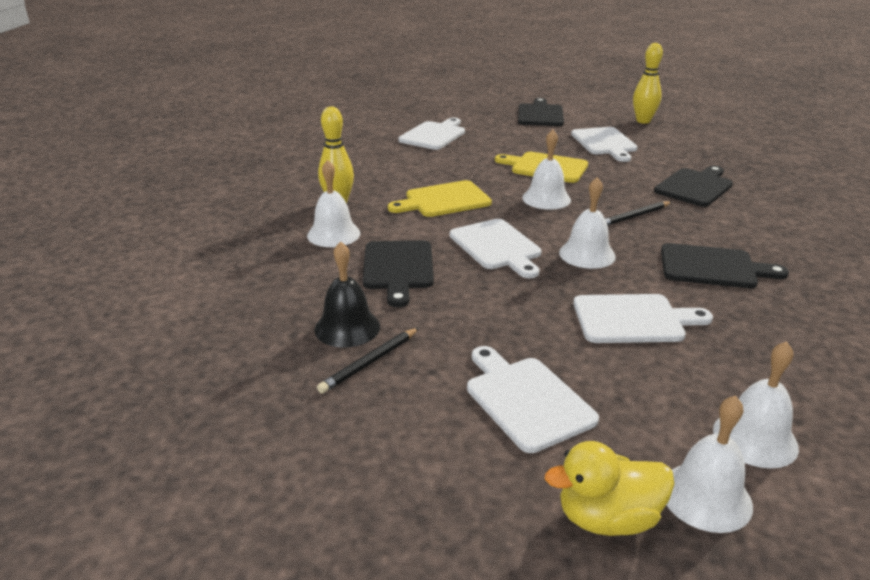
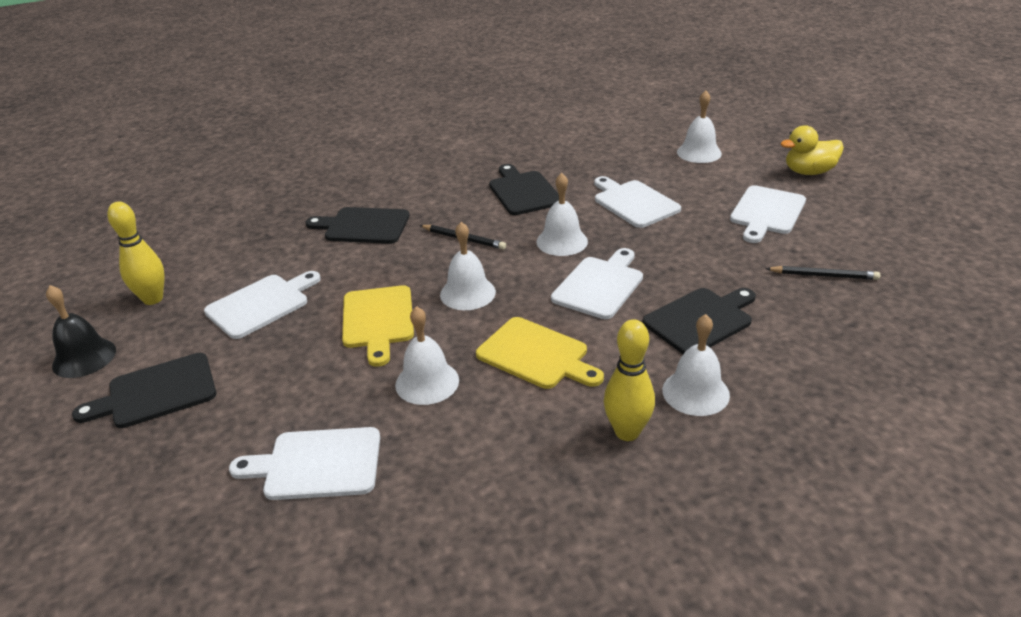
camera: 120 degrees left, 5 degrees up
black bell [314,241,380,348] -> black bell moved to [46,285,116,378]
yellow duck [545,441,675,536] -> yellow duck turned 120 degrees clockwise [781,125,844,175]
white bell [667,396,753,533] -> white bell moved to [395,306,459,405]

